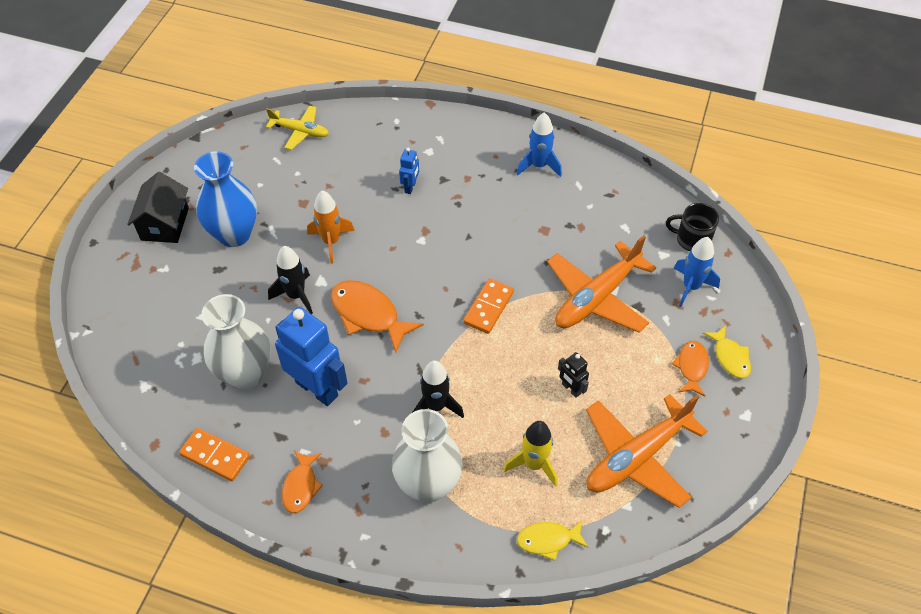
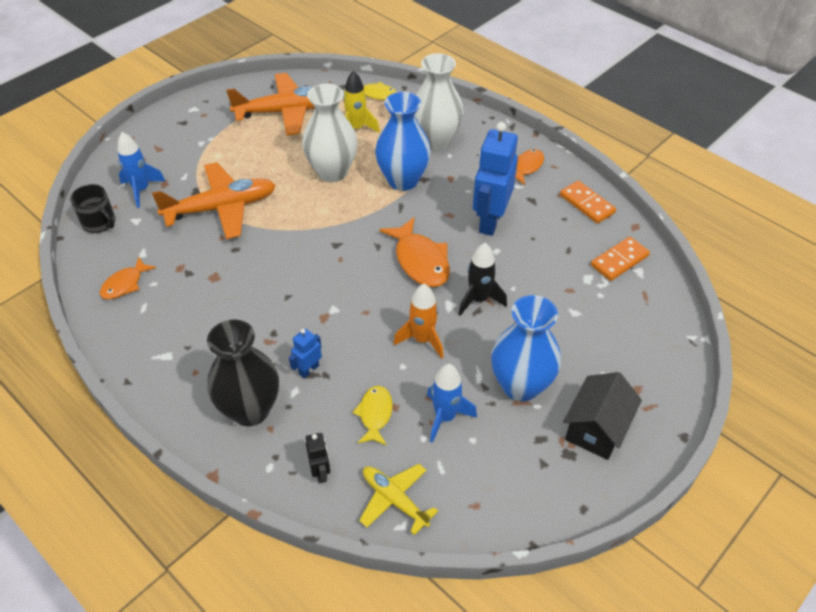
camera: 155 degrees left, 5 degrees down
white vase [201,294,271,390] -> white vase moved to [302,84,358,182]
blue robot [275,307,347,406] -> blue robot turned 45 degrees clockwise [473,122,518,236]
black rocket [412,360,464,418] -> blue vase [375,92,431,191]
orange domino [463,278,514,334] -> orange domino moved to [591,237,650,281]
blue rocket [517,112,562,177] -> blue rocket moved to [427,364,477,443]
black robot [558,352,589,398] -> black robot moved to [306,433,330,484]
orange fish [672,341,709,396] -> orange fish moved to [100,257,156,299]
yellow fish [703,325,751,378] -> yellow fish moved to [352,386,392,445]
none -> black vase [207,319,279,426]

